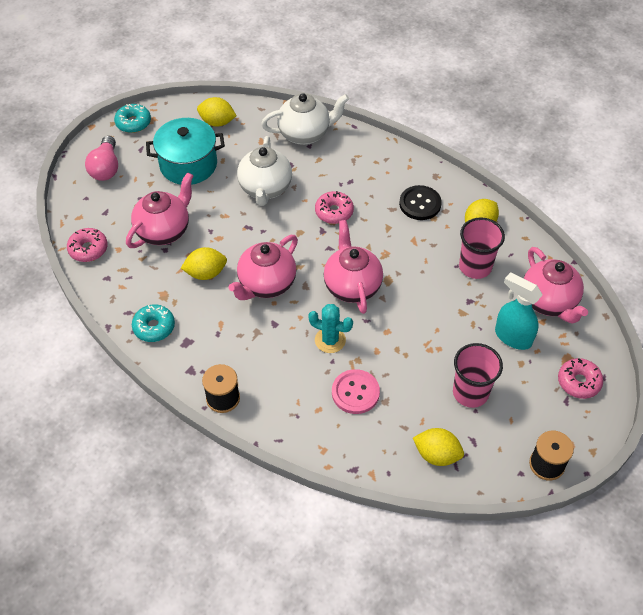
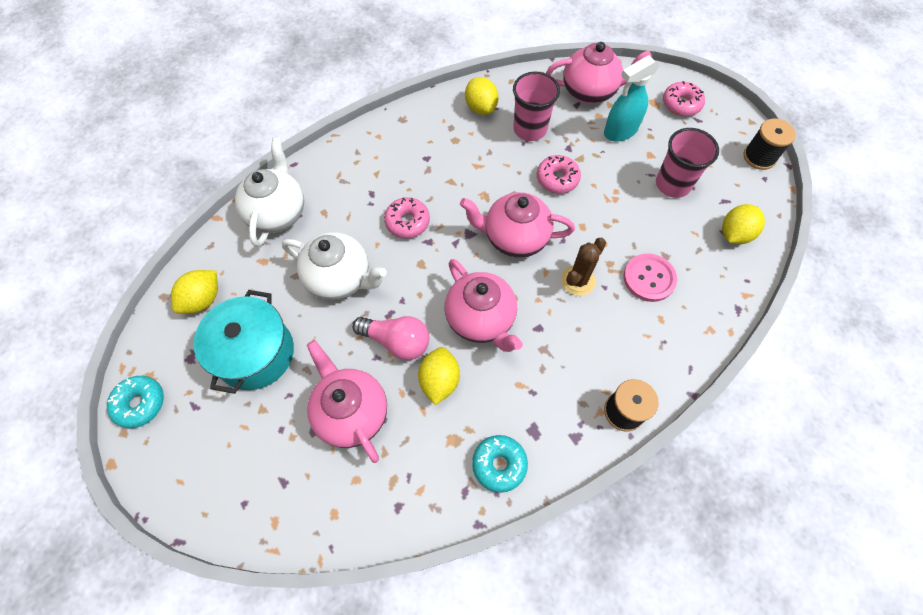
camera: 70 degrees left, 10 degrees up
pink donut [67,228,108,262] -> pink donut moved to [537,155,581,193]
pink light bulb [85,136,118,181] -> pink light bulb moved to [352,316,429,360]
turquoise cactus [308,304,353,353] -> brown cactus [561,238,606,296]
black button [399,185,442,220] -> none

